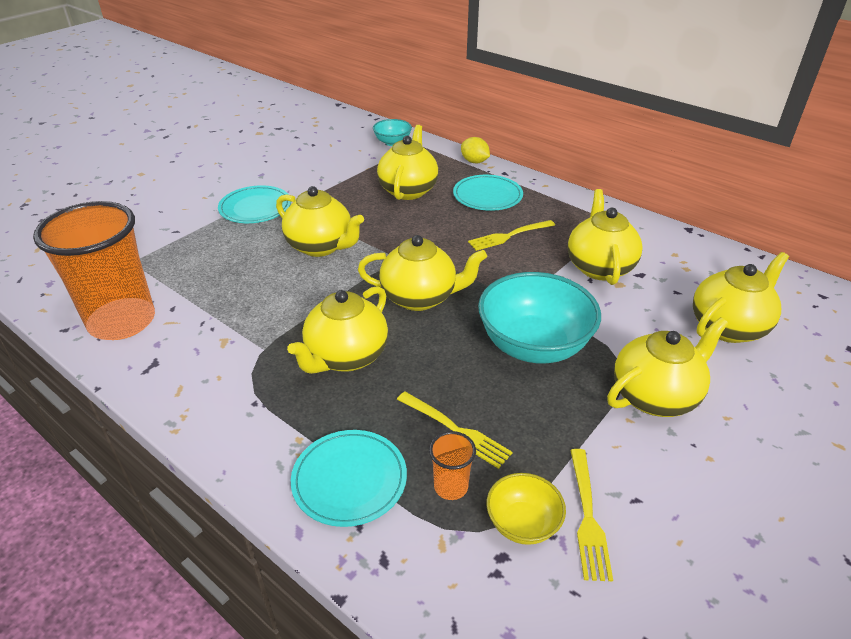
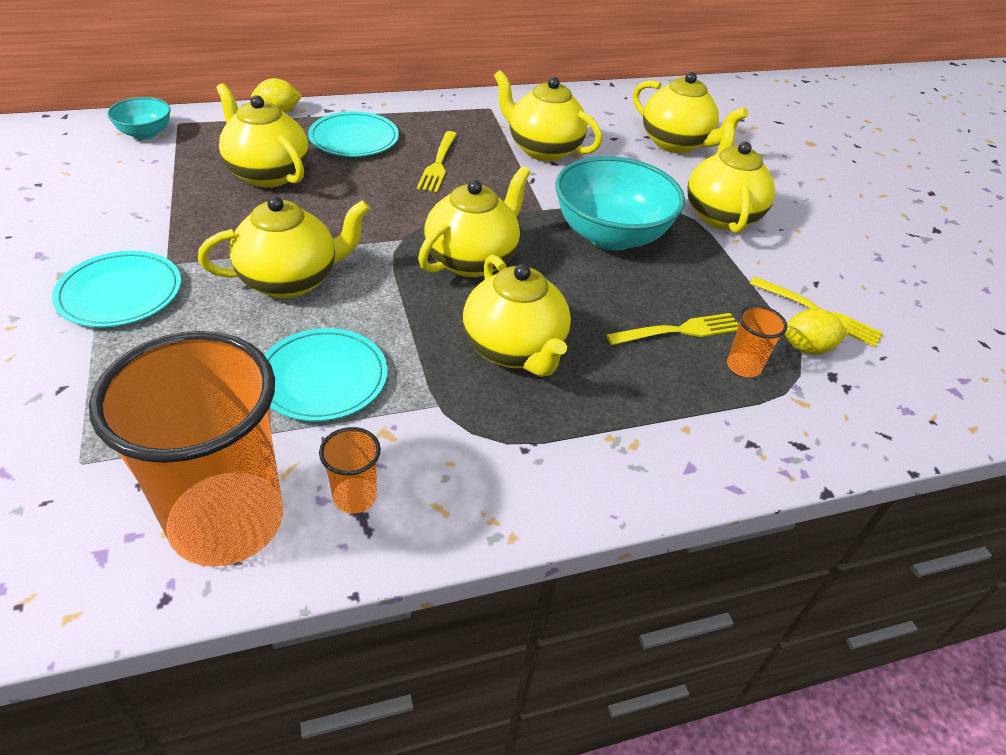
camera: 60 degrees left, 5 degrees up
turquoise plate [291,430,407,527] -> turquoise plate moved to [264,328,388,421]
yellow bowl [486,473,566,545] -> yellow lemon [784,309,848,355]
yellow teapot [693,252,789,343] -> yellow teapot turned 135 degrees clockwise [633,72,748,153]
none -> orange cup [319,427,381,514]

